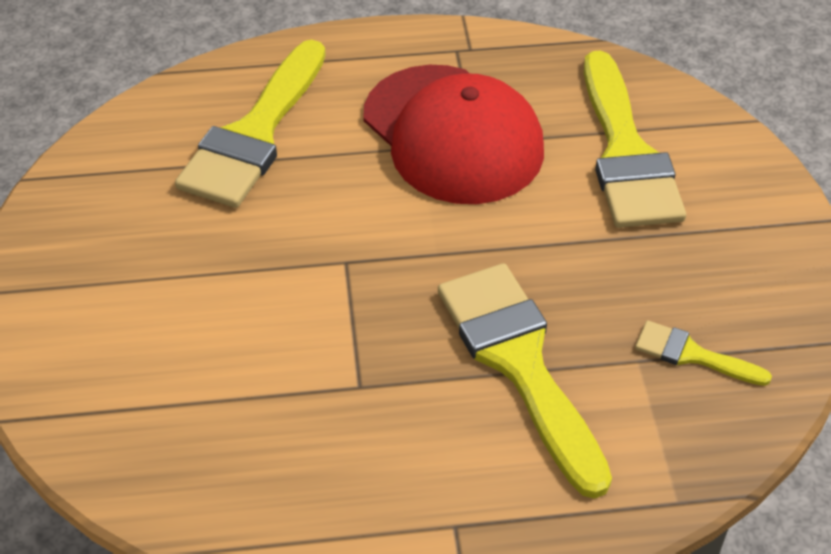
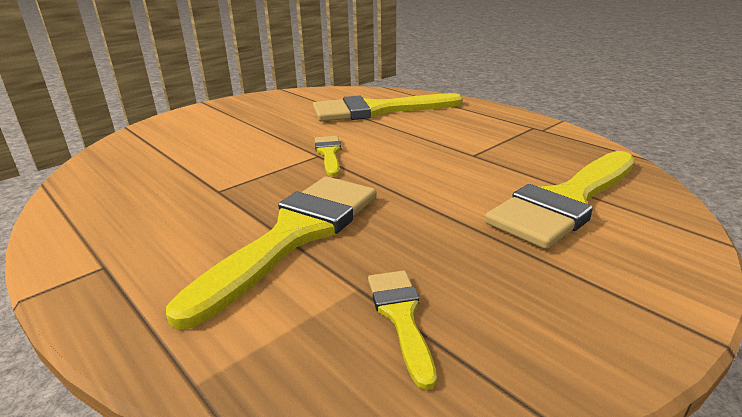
camera: 55 degrees right, 20 degrees down
red cap [363,65,544,204] -> none
none -> yellow brush [315,136,341,176]

